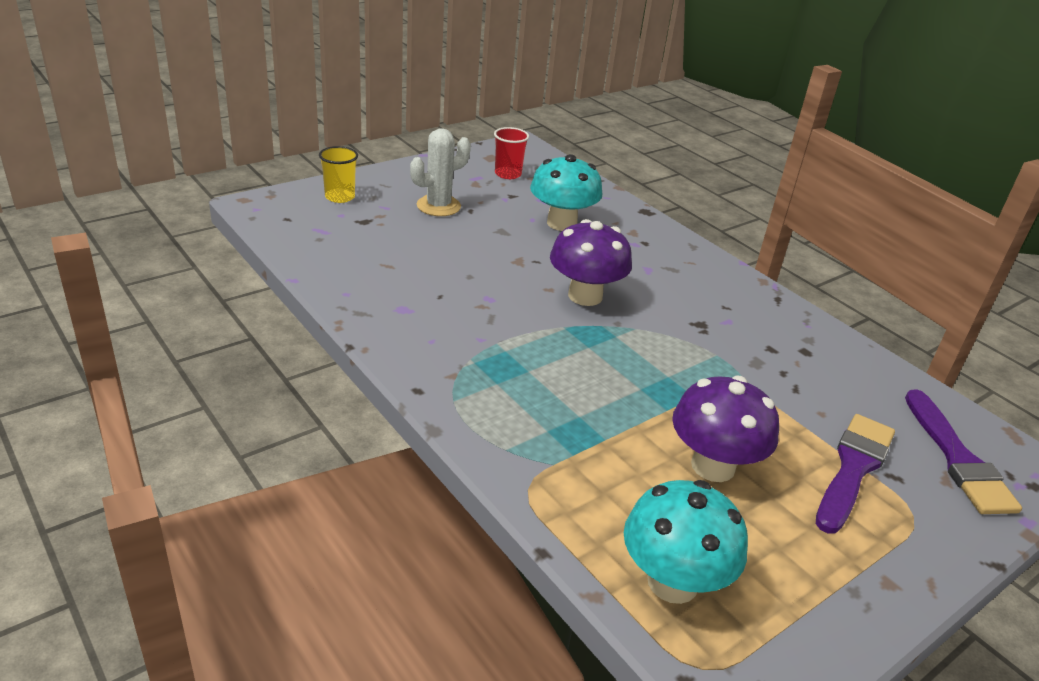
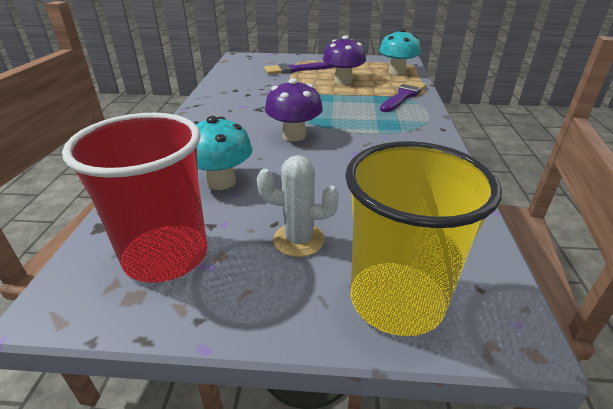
camera: 135 degrees left, 0 degrees up
yellow cup [319,146,358,203] -> yellow cup [345,141,502,336], size x2.31
red cup [494,127,529,179] -> red cup [62,113,208,283], size x2.31
purple brush [905,390,1022,514] -> purple brush moved to [380,81,426,112]

